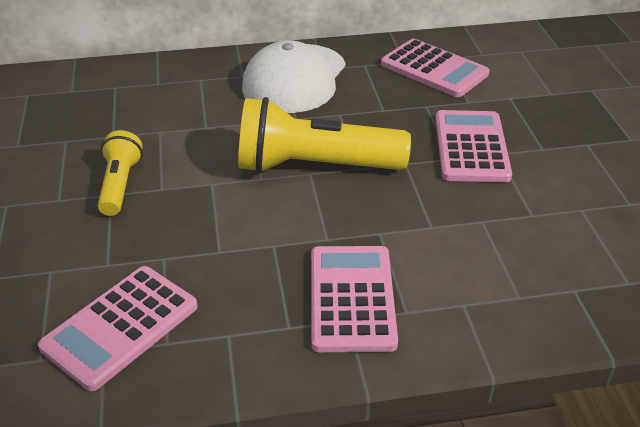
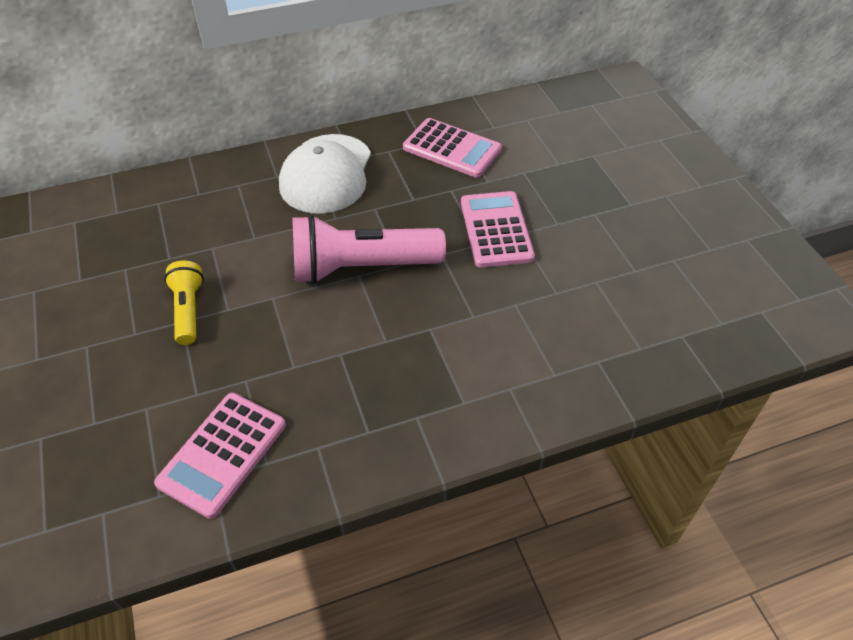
camera: 10 degrees left, 10 degrees up
yellow flashlight [238,97,411,174] -> pink flashlight [292,214,446,284]
pink calculator [311,246,398,352] -> none

